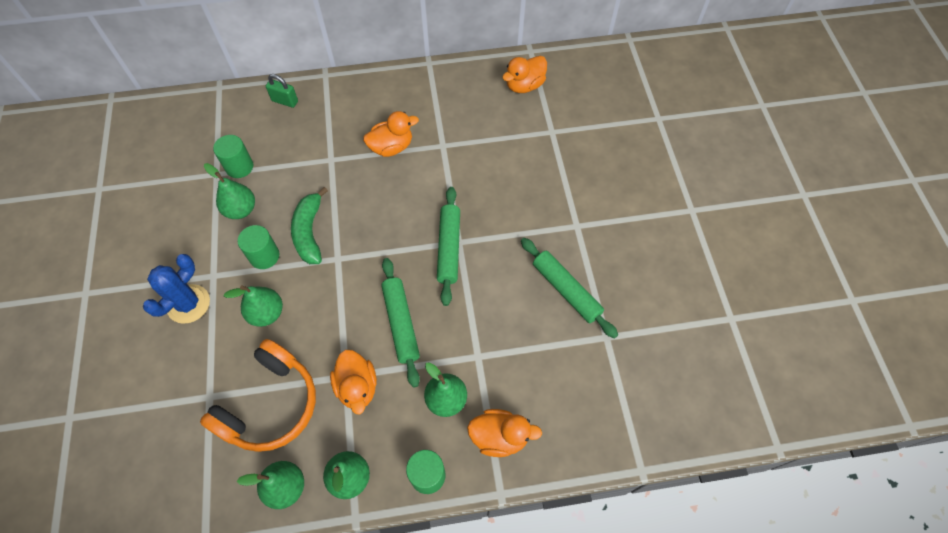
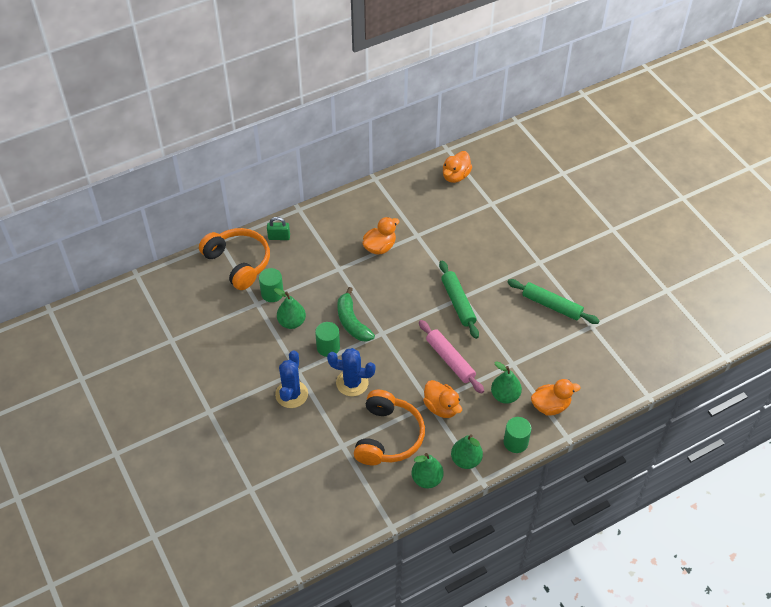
camera: 20 degrees left, 10 degrees down
green pear [224,285,283,327] -> blue cactus [327,348,376,396]
green rolling pin [381,258,420,388] -> pink rolling pin [419,320,484,394]
none -> orange headphones [199,228,270,290]

